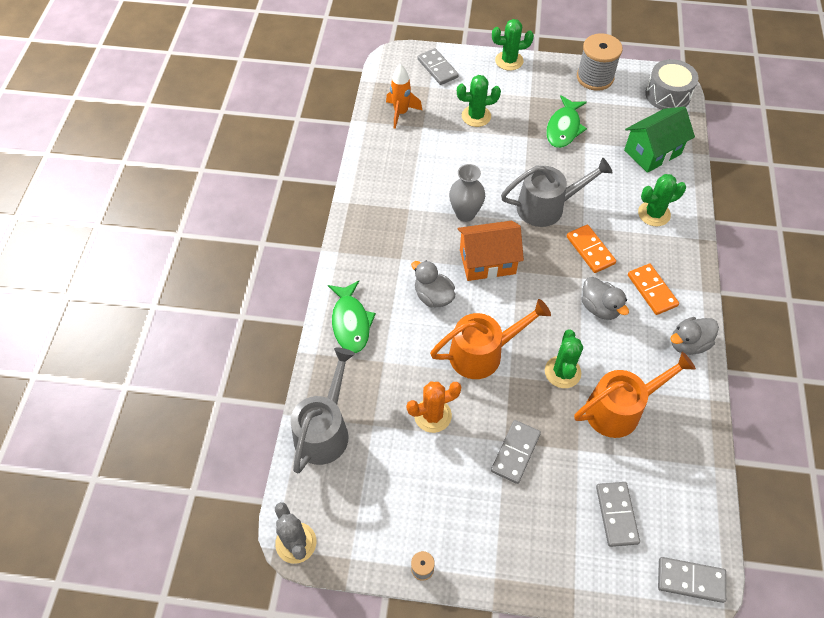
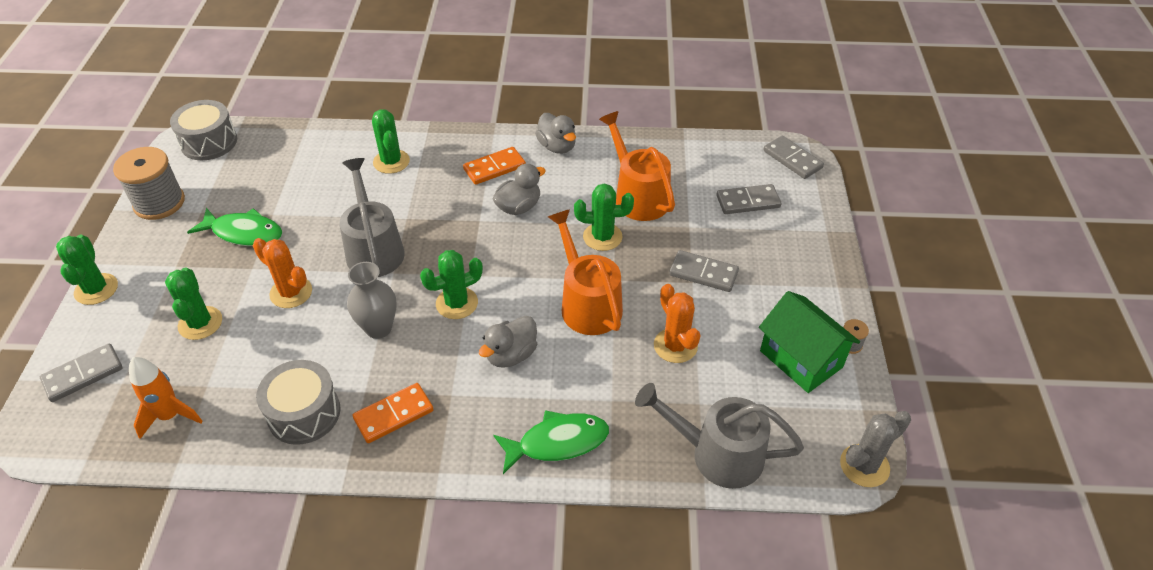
camera: 95 degrees left, 10 degrees down
orange house [457,221,524,281] -> green cactus [420,250,483,319]
orange domino [567,225,616,273] -> orange domino moved to [353,383,434,443]
green house [624,106,695,173] -> green house moved to [759,291,860,393]
grey domino [658,557,726,603] -> grey domino turned 45 degrees counterclockwise [763,136,824,179]
none -> orange cactus [253,238,312,308]
none -> grey drum [256,360,341,445]

